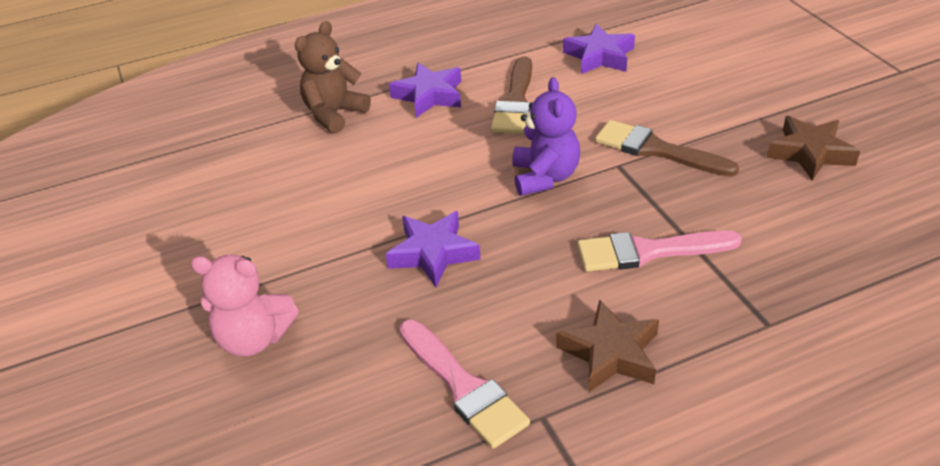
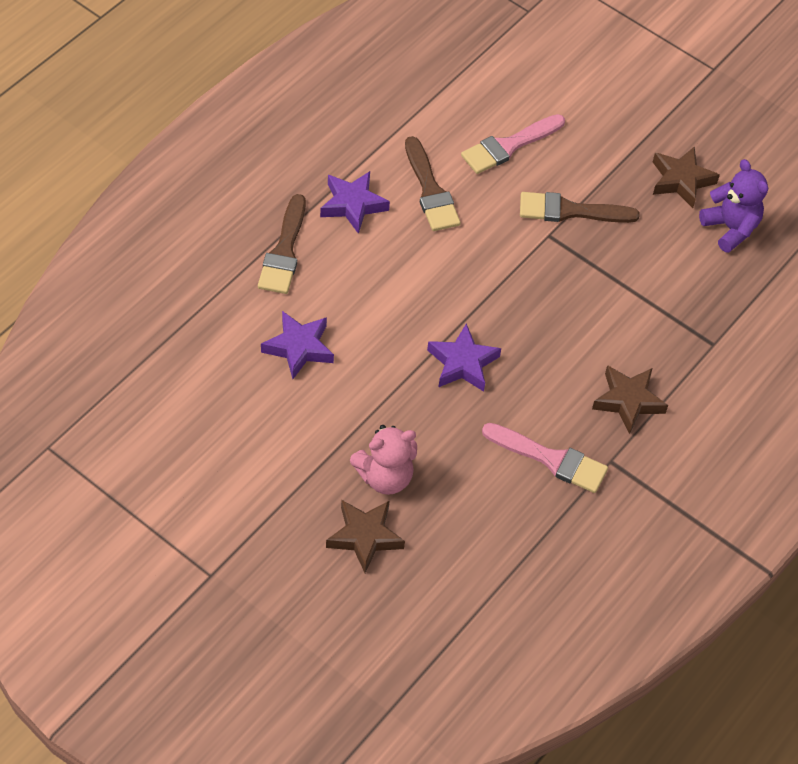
camera: 35 degrees left, 15 degrees up
brown teddy bear [295,21,371,133] -> brown brush [258,194,306,294]
purple teddy bear [512,77,580,196] -> purple teddy bear moved to [699,159,768,253]
purple star [563,24,635,74] -> purple star moved to [261,311,334,379]
pink brush [577,230,742,272] -> pink brush moved to [461,114,565,174]
none -> brown star [326,500,405,573]

